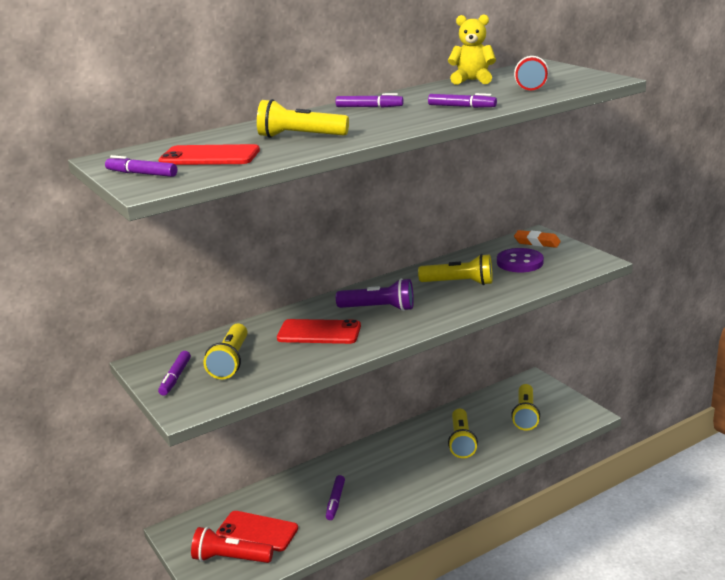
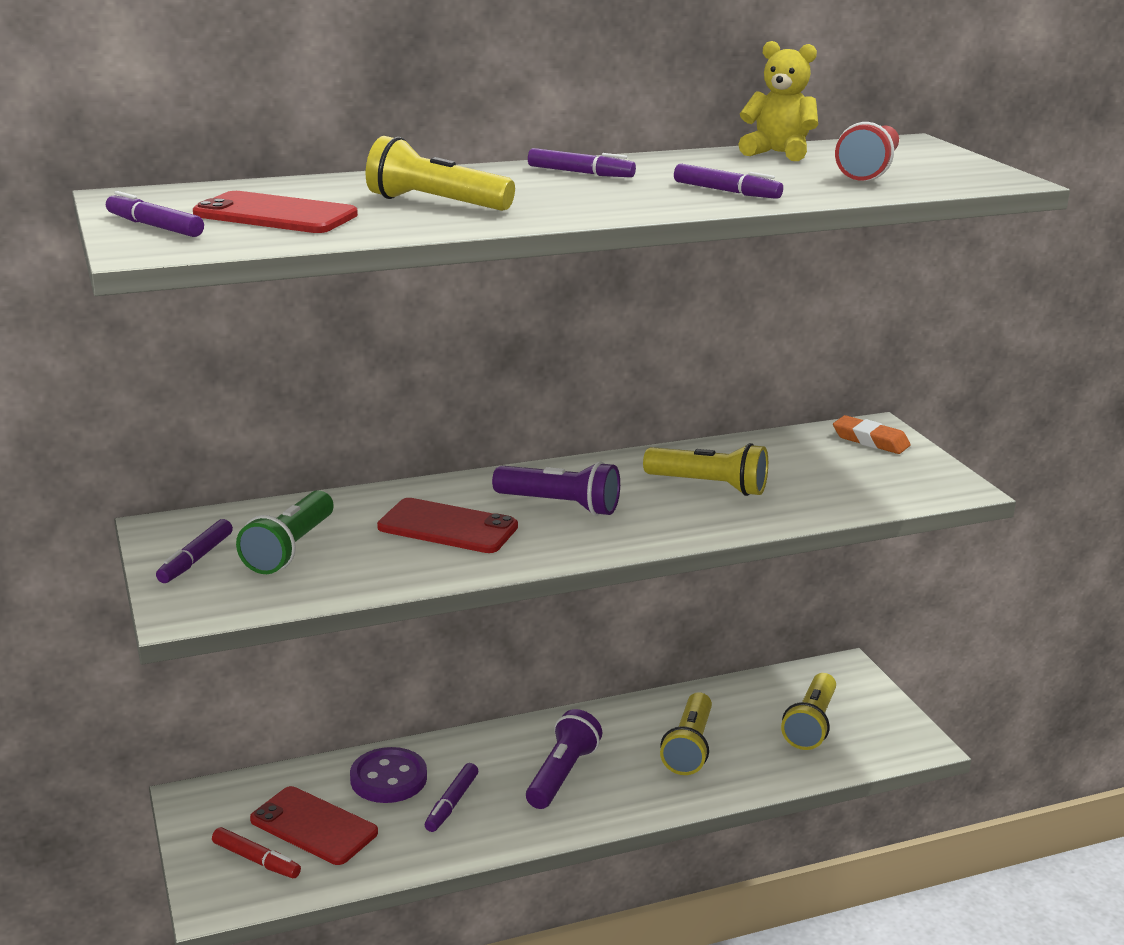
camera: 10 degrees right, 0 degrees up
red flashlight [191,527,273,563] -> red marker [212,827,301,878]
yellow flashlight [204,323,248,379] -> green flashlight [236,490,334,574]
purple button [497,248,544,272] -> purple button moved to [350,747,427,803]
none -> purple flashlight [526,709,602,809]

